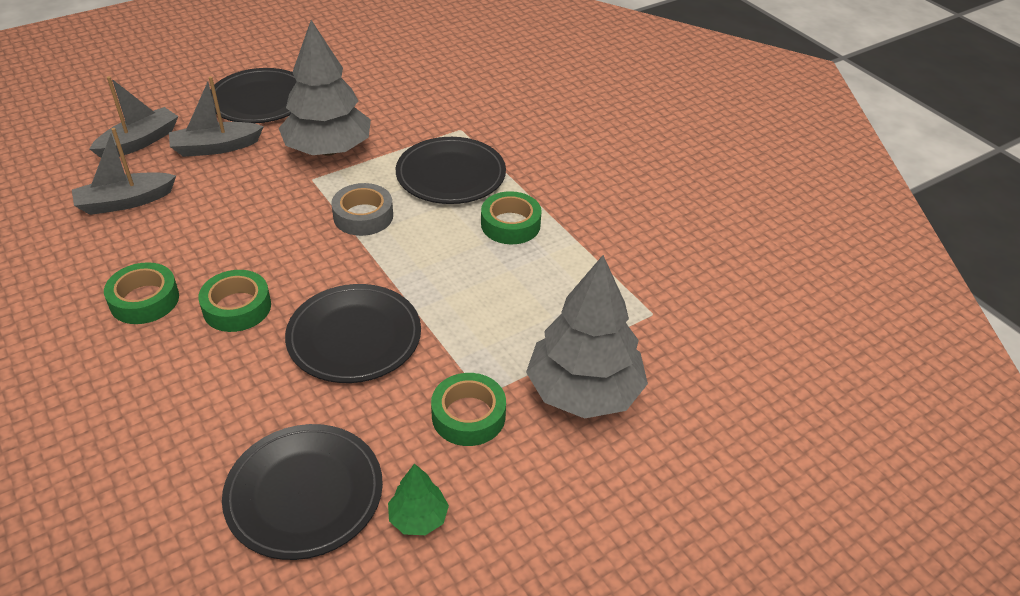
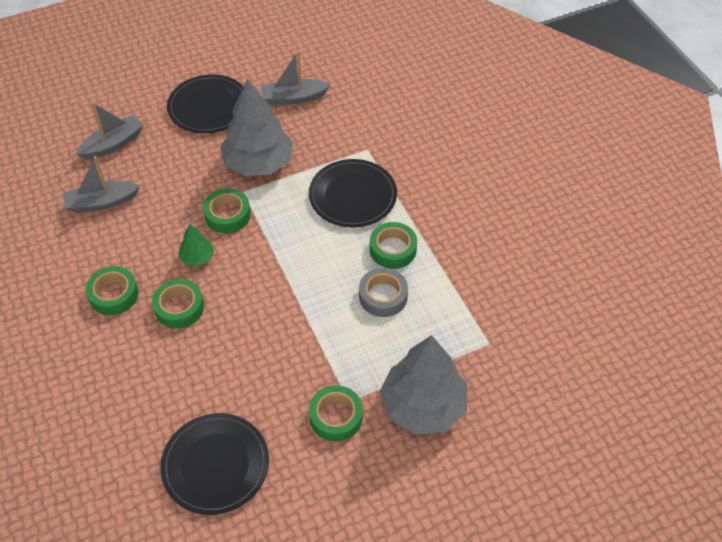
camera: 10 degrees right, 10 degrees up
grey boat [169,76,264,157] -> grey boat moved to [261,51,330,105]
black plate [285,284,421,383] -> none
grey tape [331,183,393,236] -> grey tape moved to [359,268,408,317]
green tree [388,463,449,535] -> green tree moved to [179,224,214,266]
none -> green tape [203,188,251,233]

